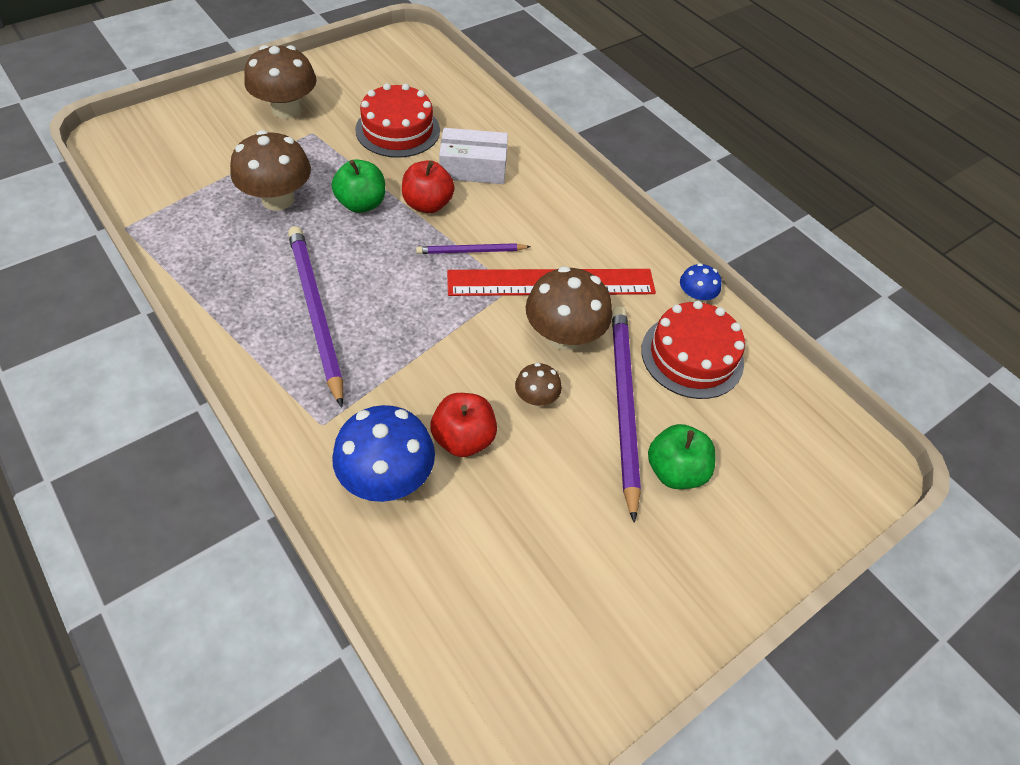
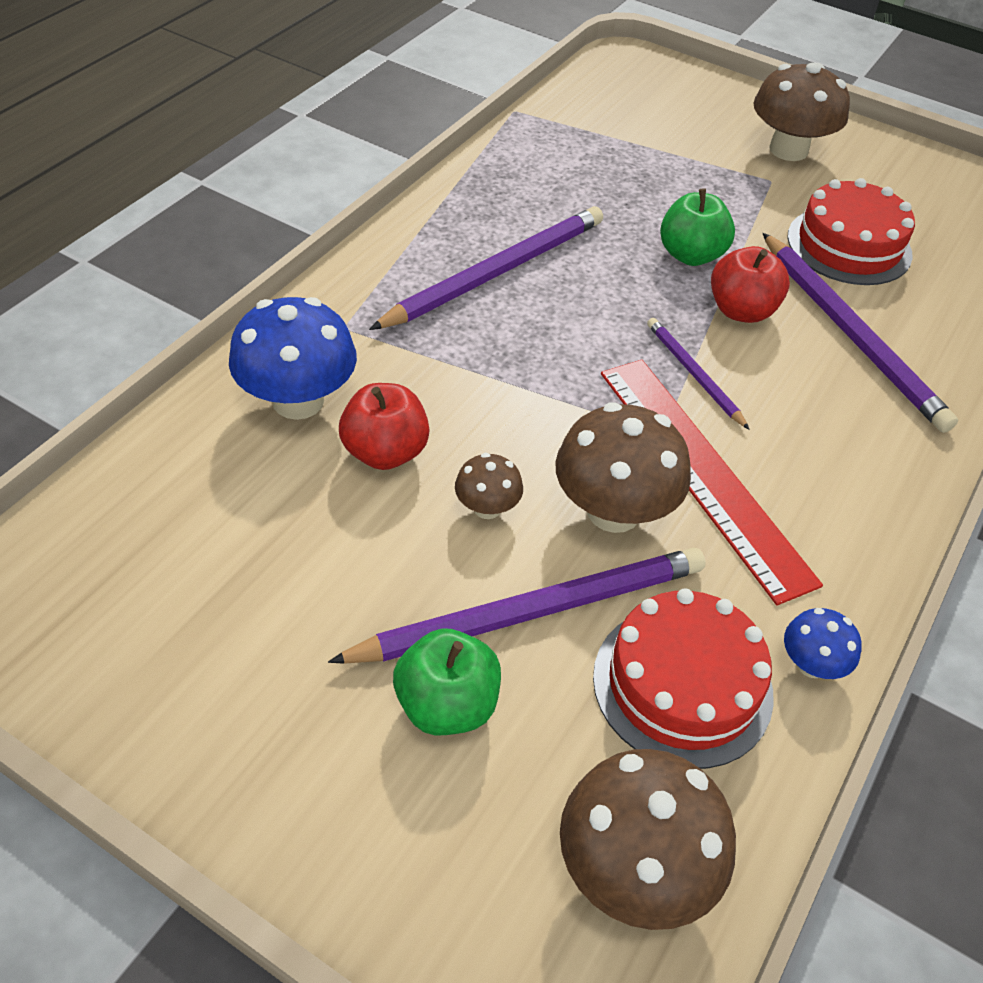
camera: 70 degrees right, 5 degrees down
brown mushroom [230,130,311,211] -> brown mushroom moved to [560,749,736,930]
white box [439,128,508,184] -> purple pencil [763,233,958,433]

